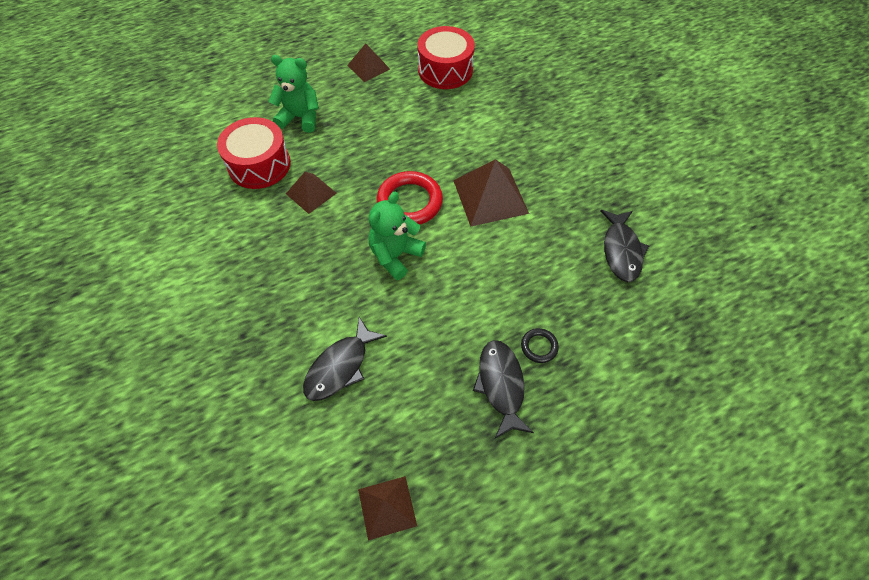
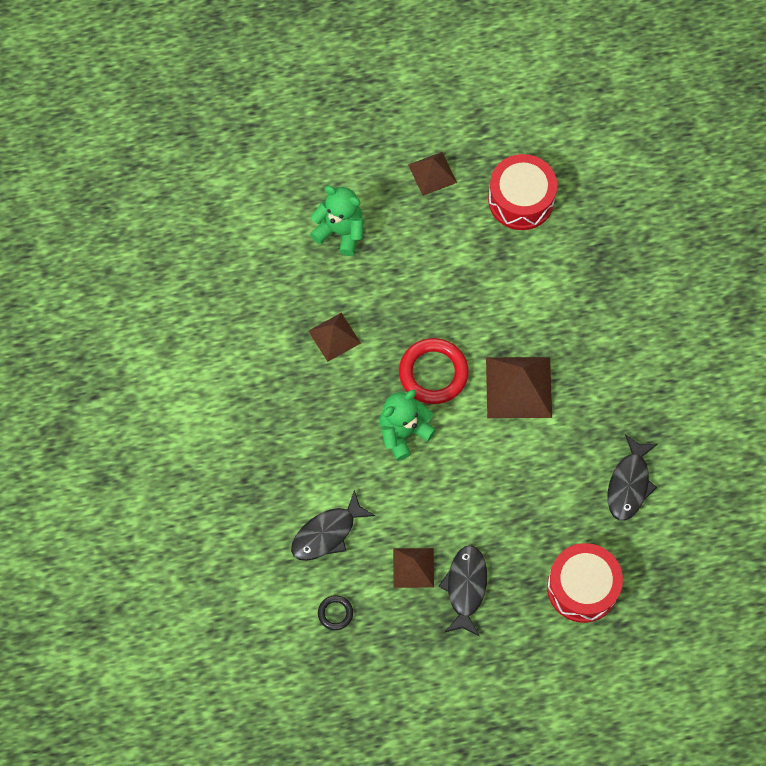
camera: 15 degrees right, 10 degrees up
red drum [217,117,291,189] -> red drum moved to [547,543,623,623]
brown pyramid [358,476,417,540] -> brown pyramid moved to [393,548,434,588]
black ring [521,328,559,363] -> black ring moved to [318,595,353,630]

